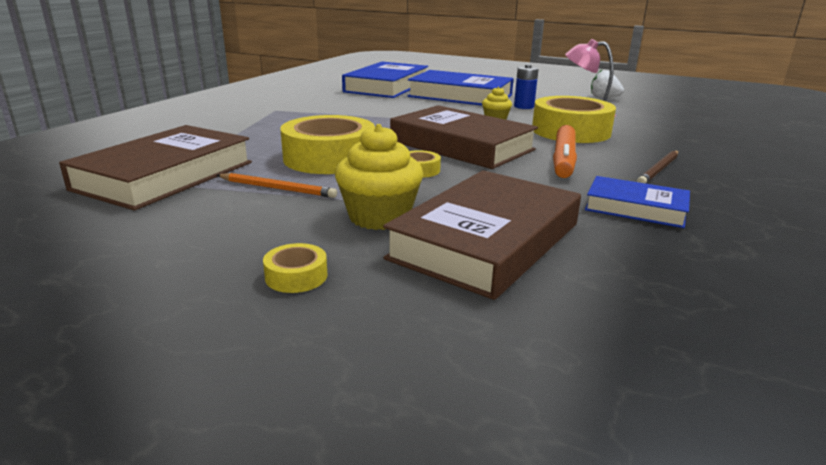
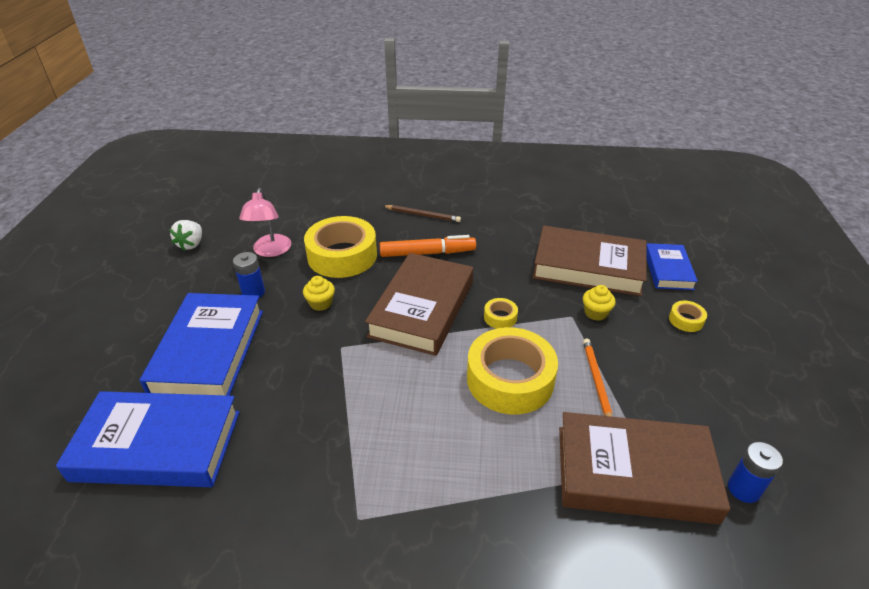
camera: 110 degrees left, 15 degrees up
yellow cupcake [335,124,423,230] -> yellow cupcake [583,285,616,321], size x0.56
blue book [585,176,690,228] -> blue book moved to [647,243,698,290]
none -> blue battery [728,442,783,503]

